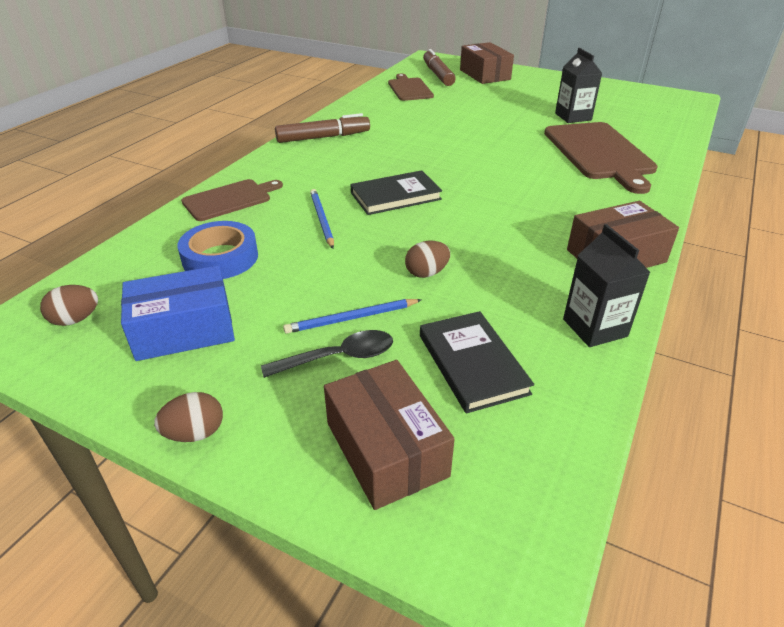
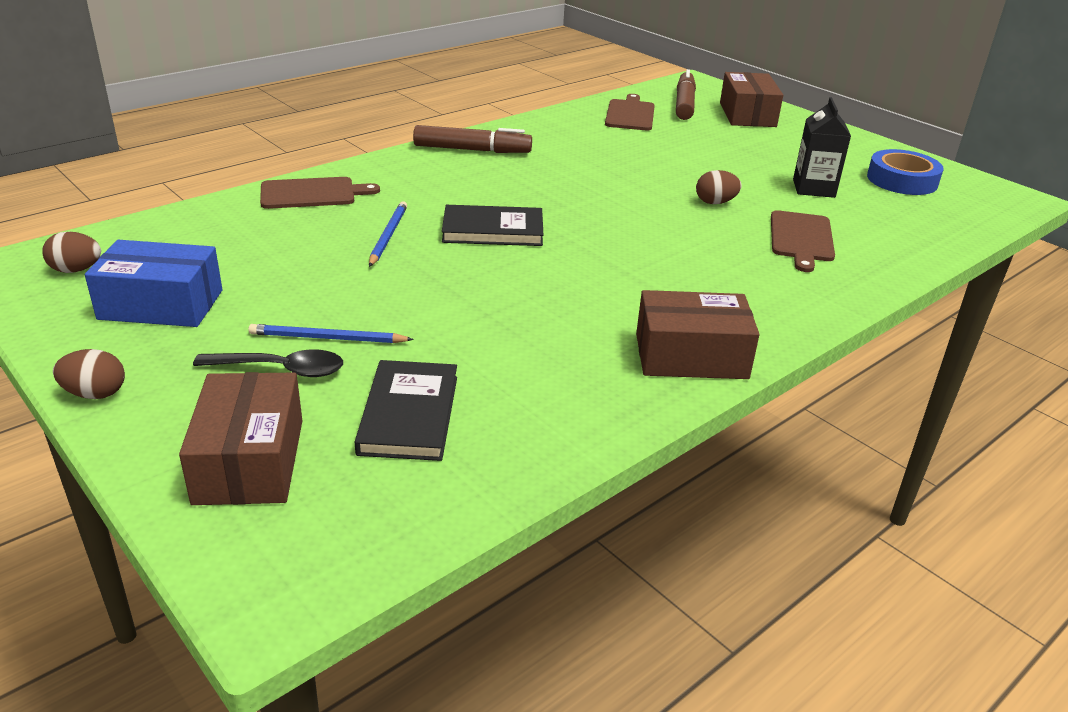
camera: 20 degrees right, 5 degrees down
blue tape [178,221,258,279] -> blue tape moved to [867,149,944,195]
brown egg [405,241,450,278] -> brown egg moved to [696,170,741,204]
brown cutting board [544,122,658,194] -> brown cutting board [771,210,835,272], size x0.59
black carton [563,224,650,347] -> none

